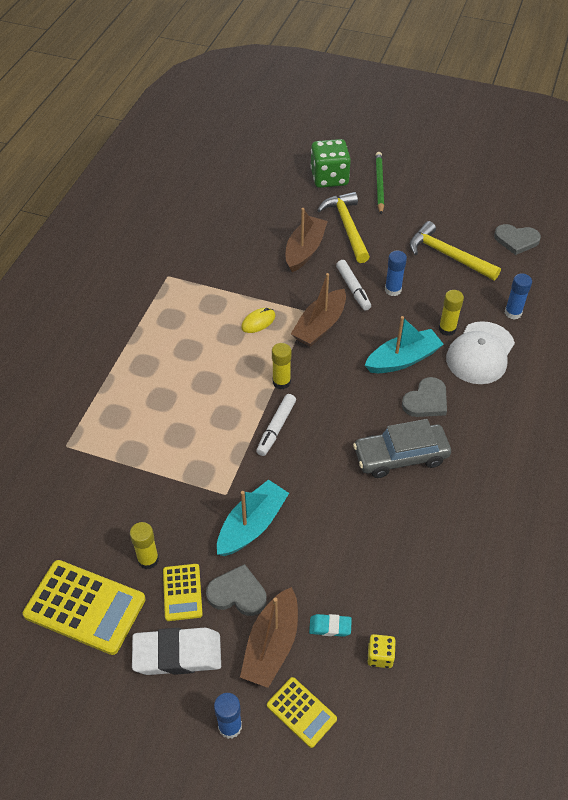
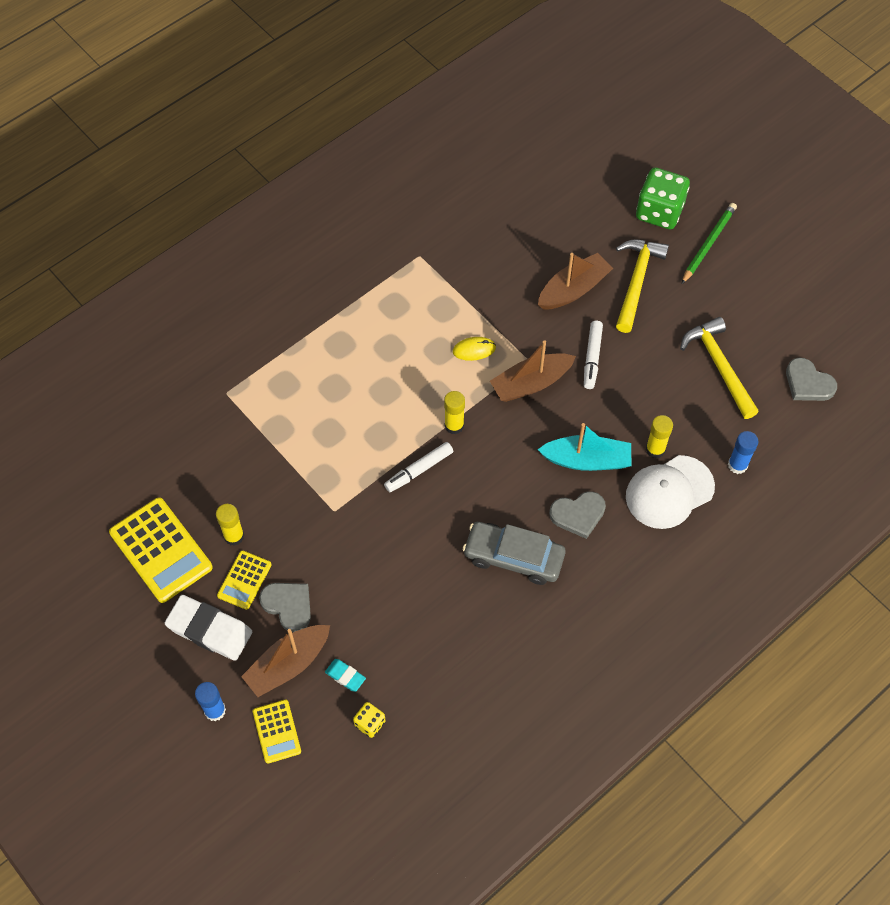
camera: 30 degrees right, 10 degrees up
turquoise boat [217,480,289,556] -> none
blue glue stick [385,251,407,296] -> none

